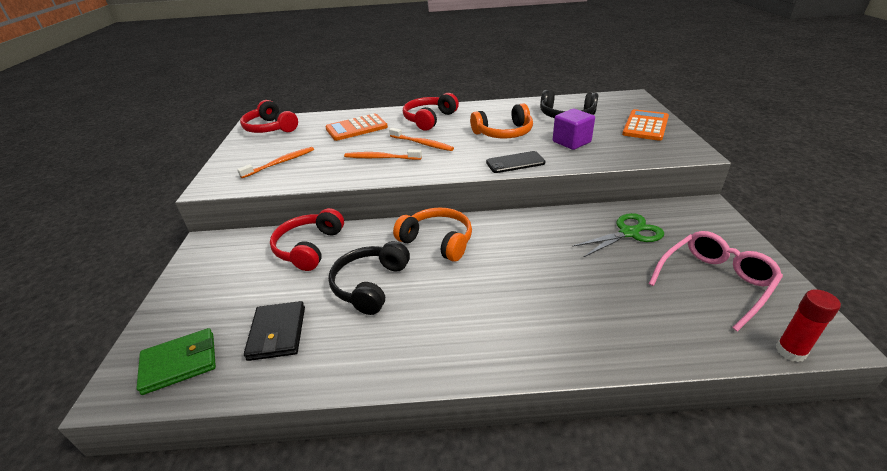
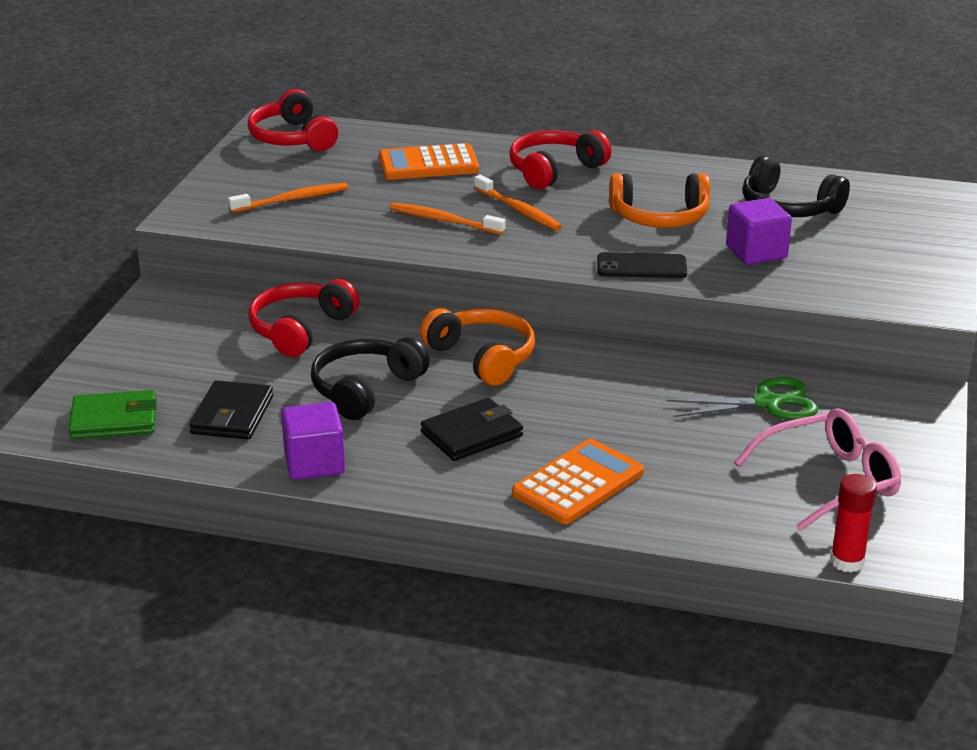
camera: 15 degrees right, 5 degrees down
orange calculator [622,109,669,141] -> orange calculator moved to [512,439,644,524]
none -> purple cube [281,402,345,480]
none -> black wallet [421,398,523,461]

